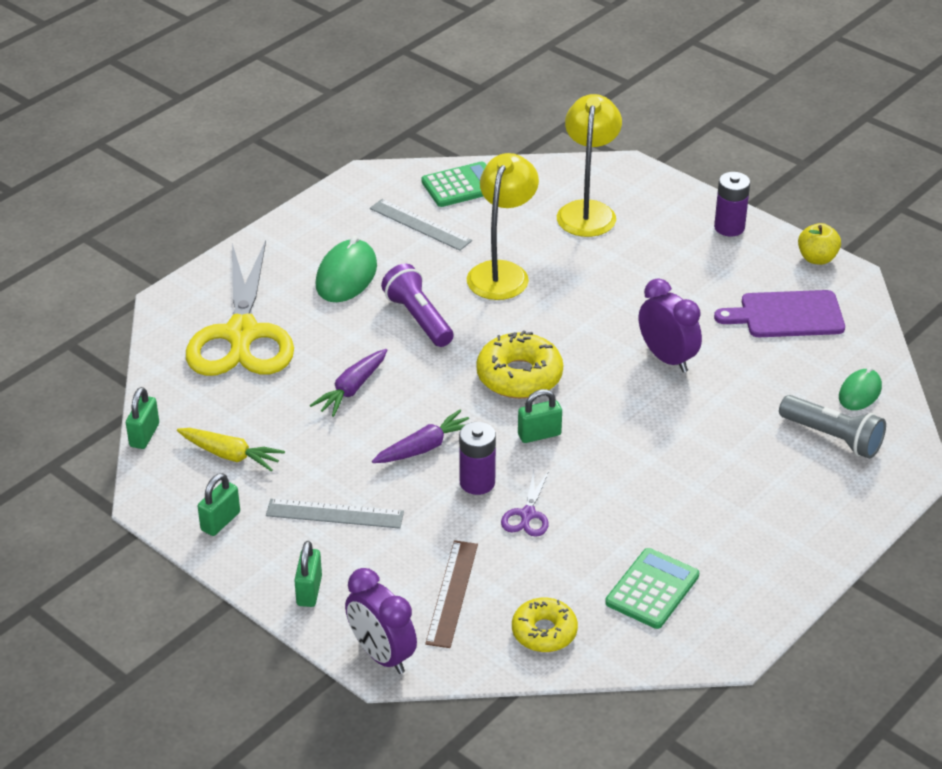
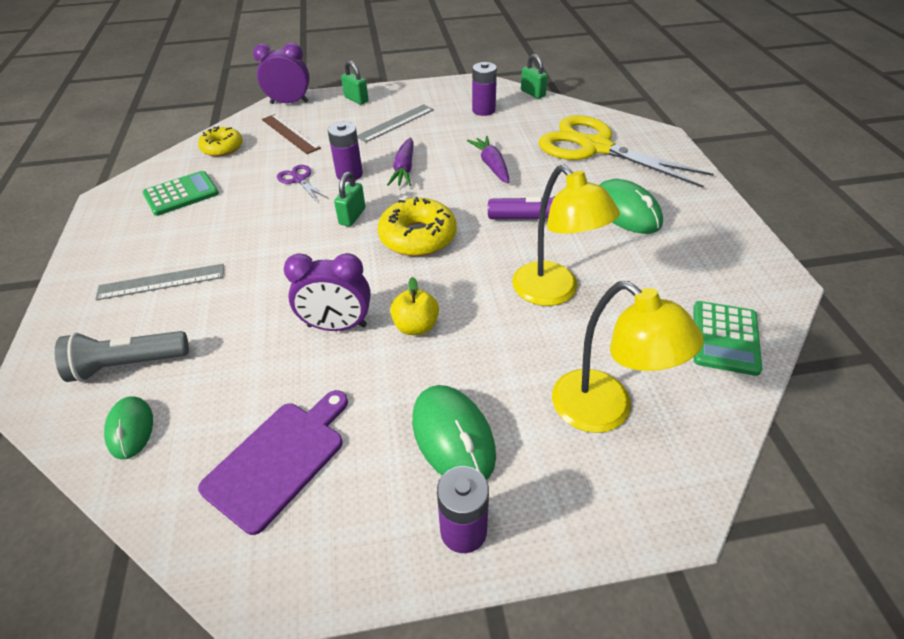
camera: 130 degrees right, 5 degrees up
yellow carrot [177,428,285,472] -> purple battery [472,62,497,116]
green padlock [198,473,240,536] -> none
grey ruler [370,199,472,251] -> grey ruler moved to [95,264,224,300]
green calculator [605,548,699,629] -> green calculator turned 105 degrees counterclockwise [142,171,219,216]
yellow apple [798,223,841,265] -> yellow apple moved to [390,277,439,335]
none -> green mouse [412,385,496,480]

